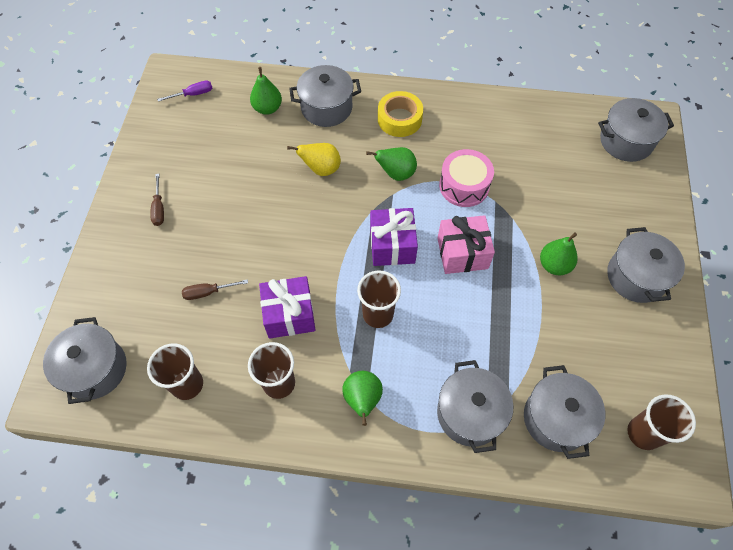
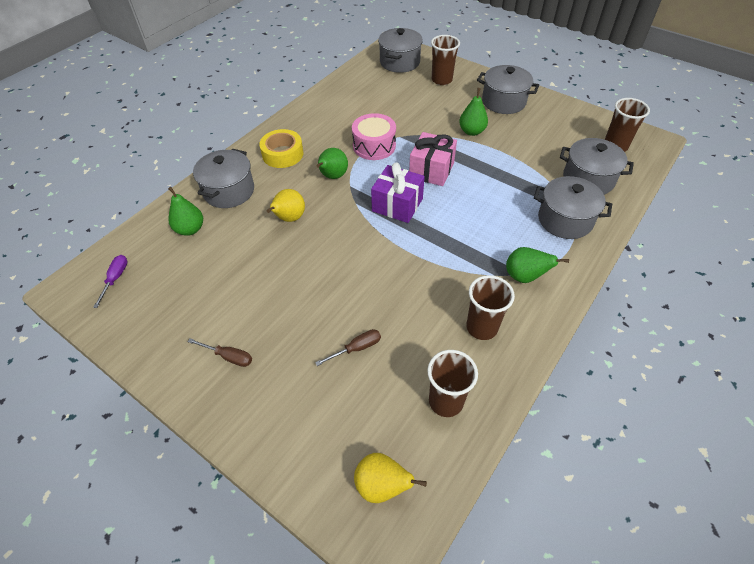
camera: 60 degrees left, 10 degrees down
grey pot [43,317,127,404] -> yellow pear [354,453,427,503]
brown screwdriver [182,279,248,300] -> brown screwdriver turned 135 degrees counterclockwise [315,329,381,366]
purple gift [259,276,315,339] -> none
brown cup [357,270,401,328] -> brown cup moved to [431,35,460,85]

